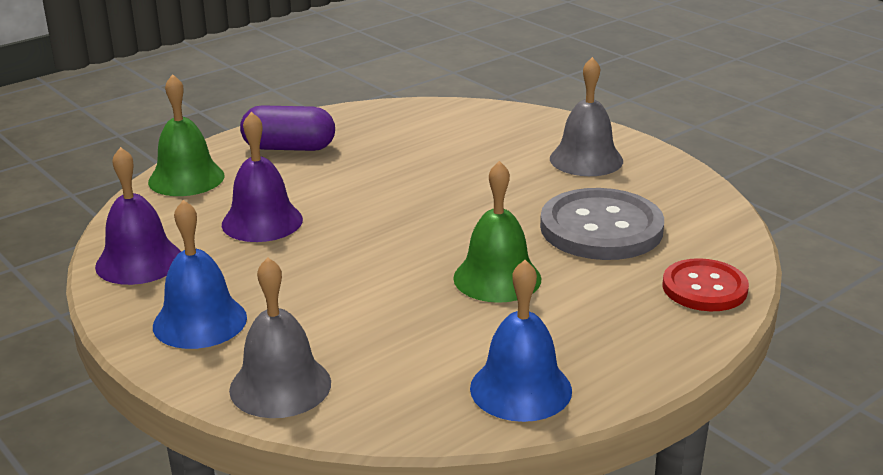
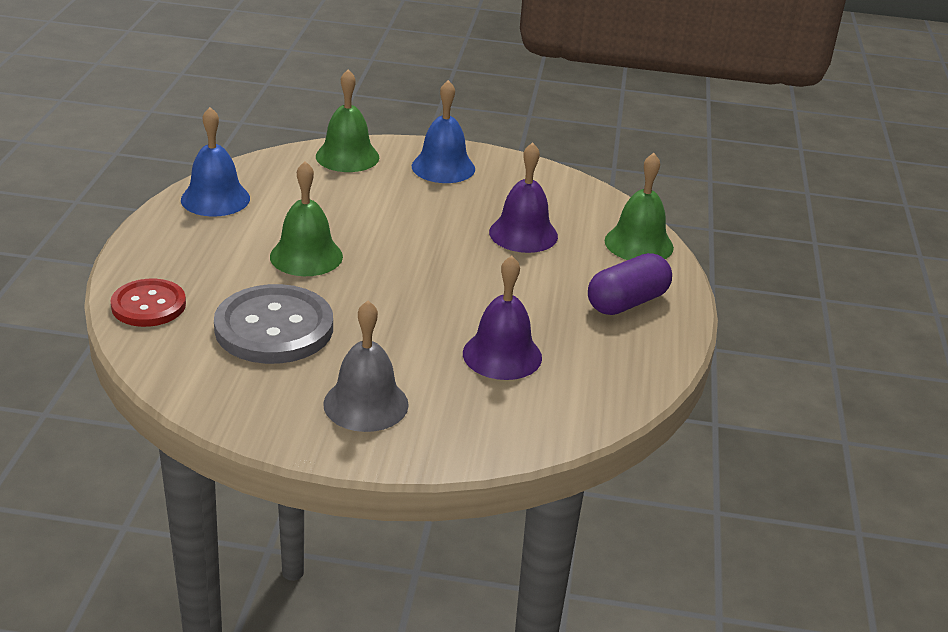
camera: 135 degrees right, 5 degrees up
purple bell [95,147,181,285] -> purple bell moved to [463,256,542,380]
grey bell [229,257,331,418] -> green bell [316,69,379,172]

